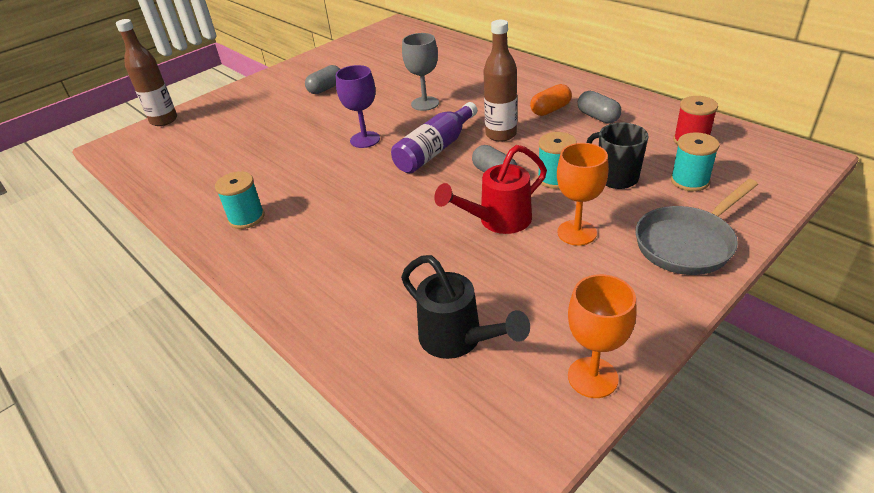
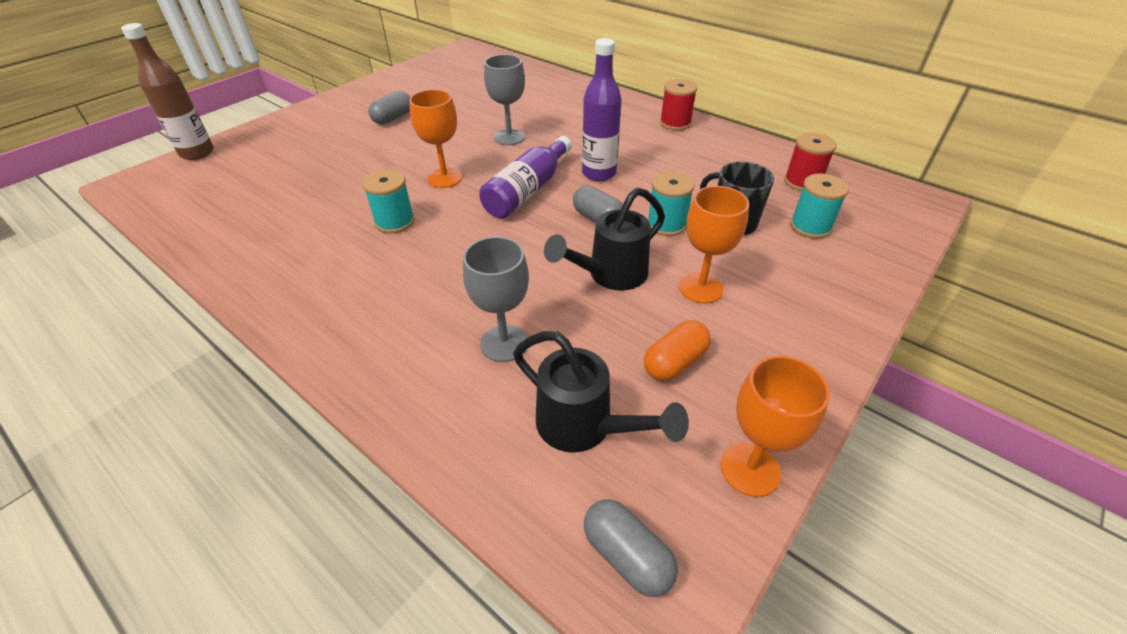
camera: 10 degrees left, 5 degrees up
turquoise spool [215,171,265,229] -> turquoise spool moved to [362,169,415,234]
purple goblet [336,65,380,148] -> orange goblet [409,89,462,188]
red watering can [434,145,547,234] -> black watering can [544,187,665,291]
brown bottle [484,20,517,142] -> purple bottle [582,38,622,181]
orange capsule [530,84,572,116] -> orange capsule moved to [644,320,711,381]
grey capsule [578,91,622,123] -> grey capsule moved to [584,499,678,597]
grey pan [635,179,758,275] -> none
none -> grey goblet [463,237,529,362]
none -> red spool [660,79,697,131]

